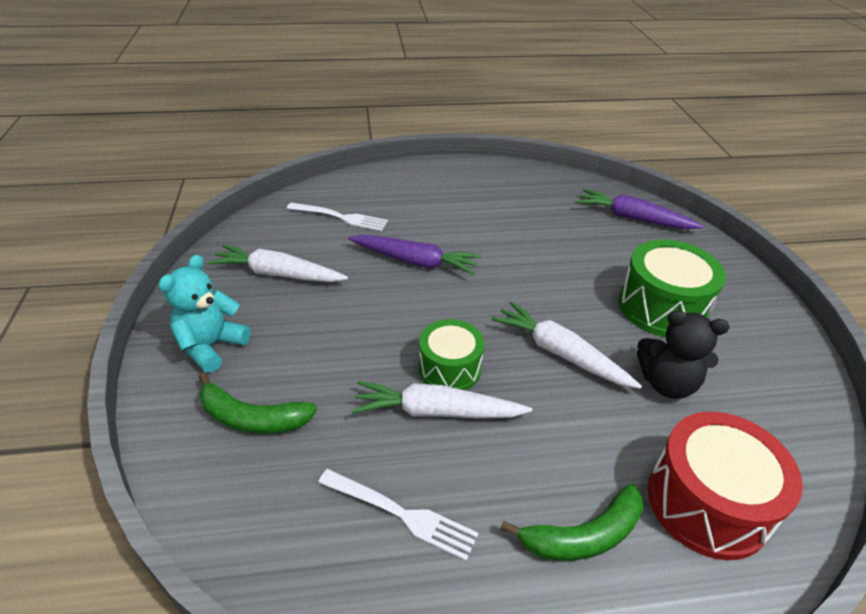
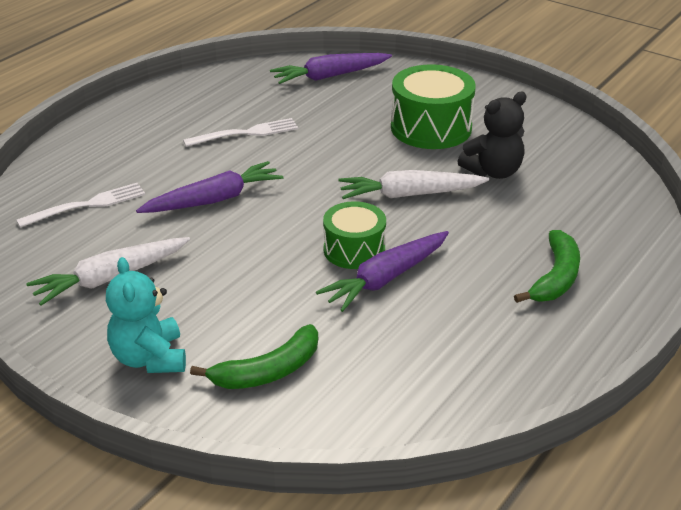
camera: 45 degrees left, 5 degrees down
white fork [318,469,479,561] -> white fork moved to [183,118,298,147]
white carrot [352,381,532,419] -> purple carrot [316,231,449,312]
red drum [648,412,803,560] -> none

